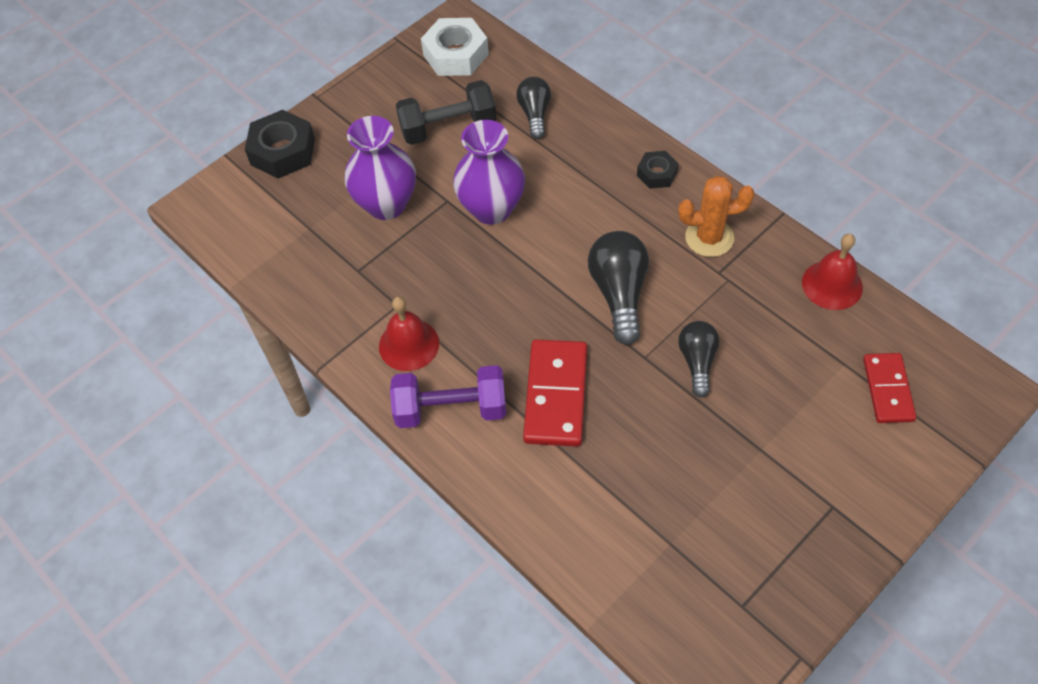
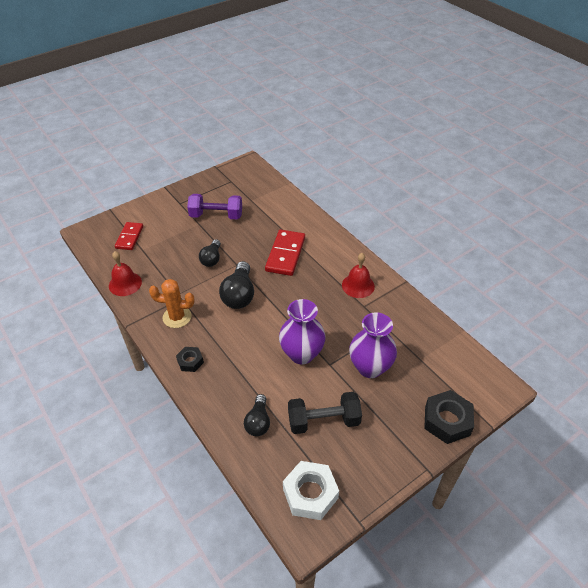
camera: 175 degrees left, 10 degrees down
purple dumbbell [390,365,506,428] -> purple dumbbell moved to [187,194,242,219]

